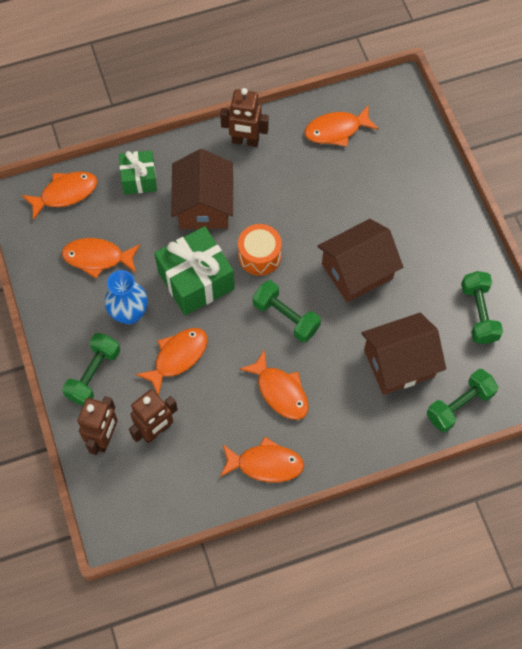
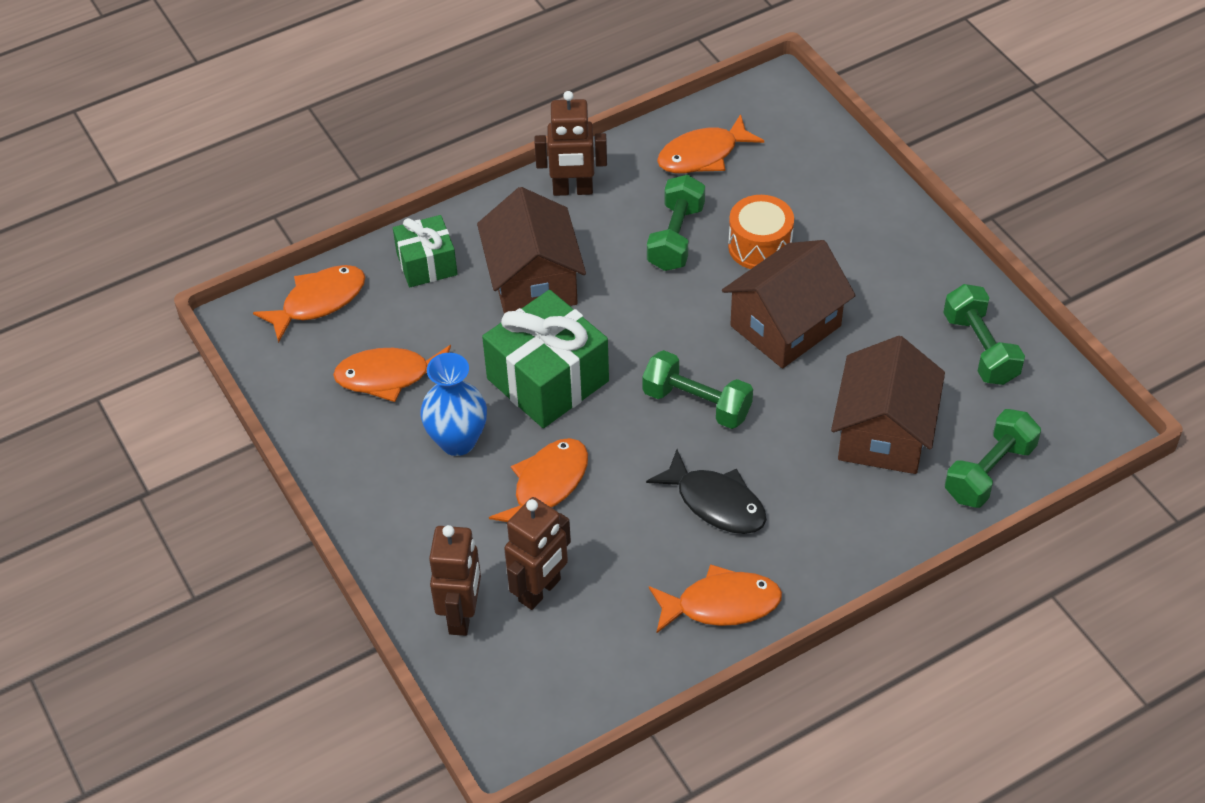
camera: 10 degrees left, 15 degrees down
green dumbbell [62,333,120,405] -> green dumbbell moved to [647,175,705,271]
orange drum [238,224,282,276] -> orange drum moved to [728,195,794,269]
orange fish [240,349,309,420] -> black fish [646,449,767,534]
brown house [361,313,446,395] -> brown house turned 45 degrees counterclockwise [831,336,945,474]

